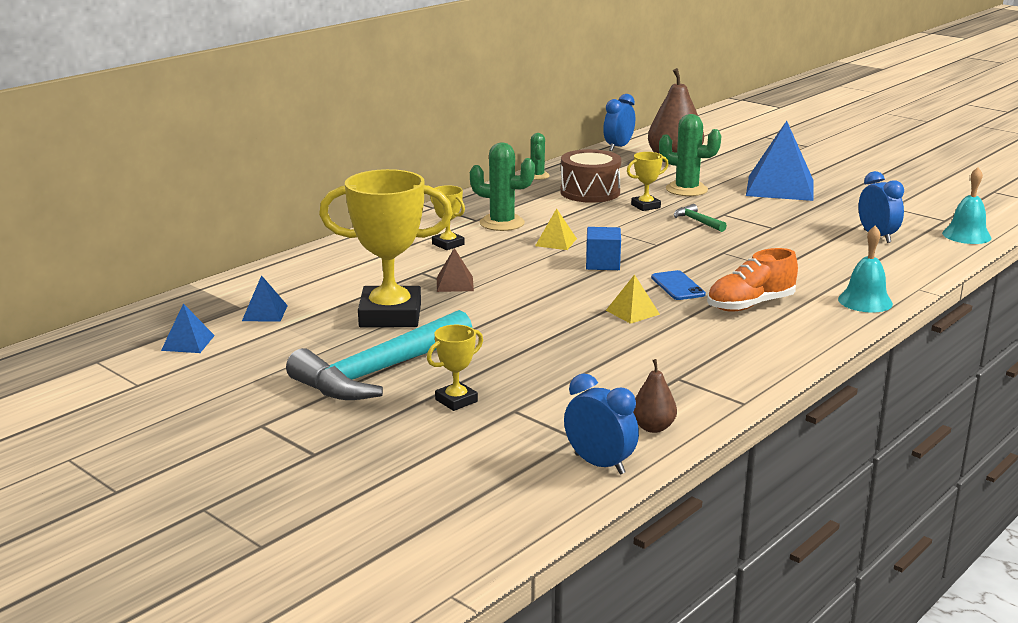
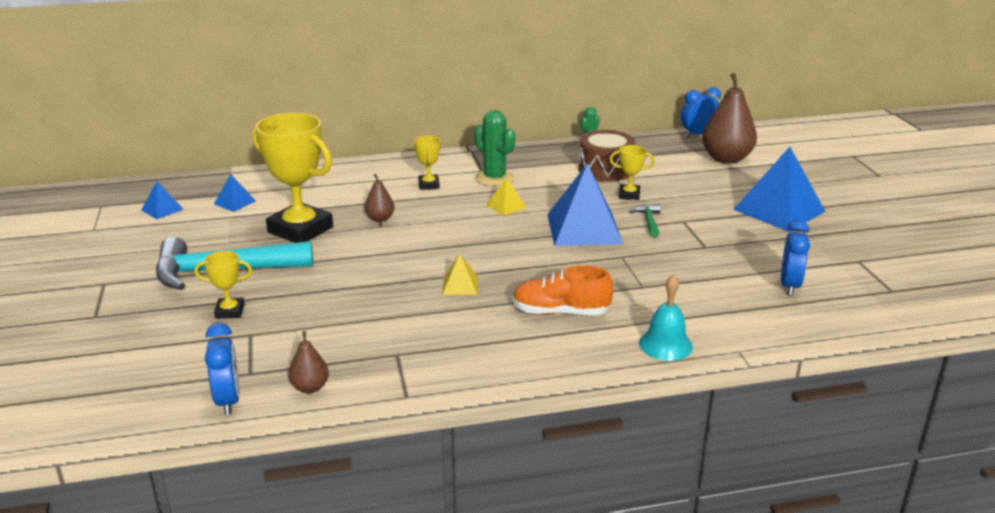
camera: 35 degrees right, 5 degrees up
brown pyramid [437,248,474,292] -> brown pear [365,174,395,222]
blue cube [586,227,621,270] -> none
blue phone [651,270,706,300] -> none
green cactus [659,114,721,196] -> none
turquoise bell [942,167,991,244] -> none
none -> blue pyramid [547,163,623,246]

